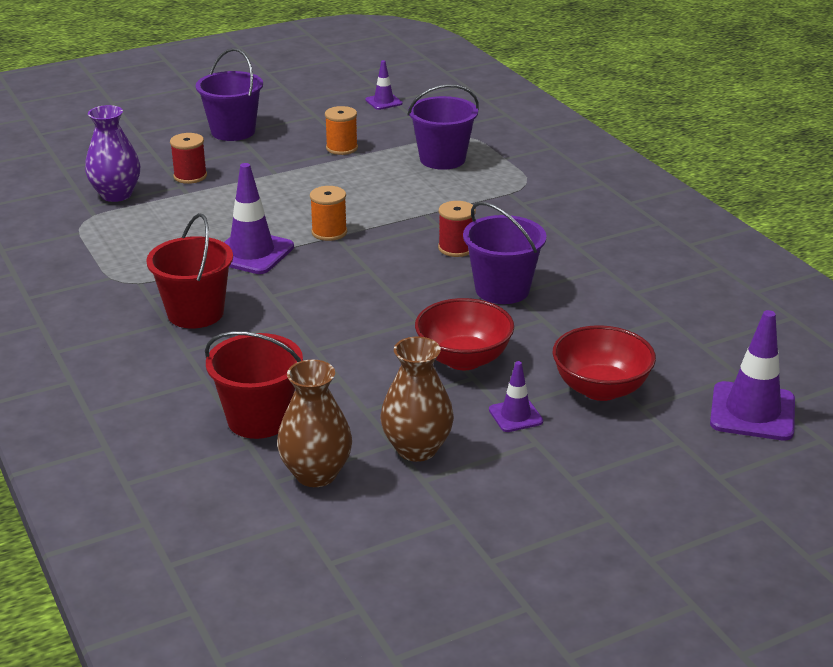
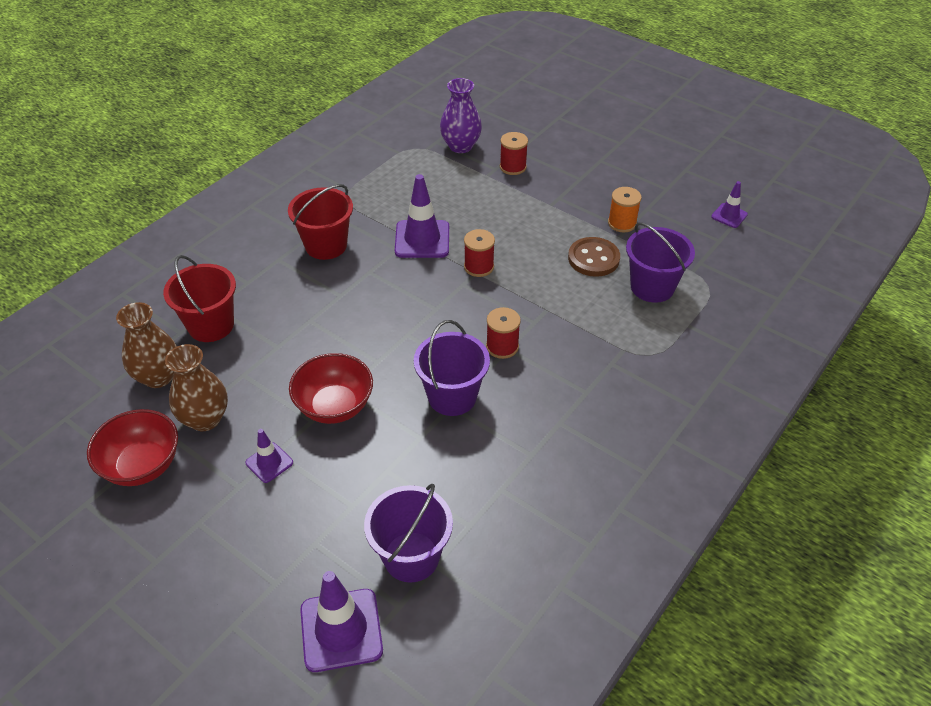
camera: 65 degrees right, 15 degrees up
purple bucket [196,48,263,141] -> purple bucket moved to [364,483,453,583]
orange spool [310,186,347,241] -> red spool [464,229,495,277]
red bowl [553,325,656,401] -> red bowl moved to [87,409,178,486]
none -> brown button [568,237,620,277]

